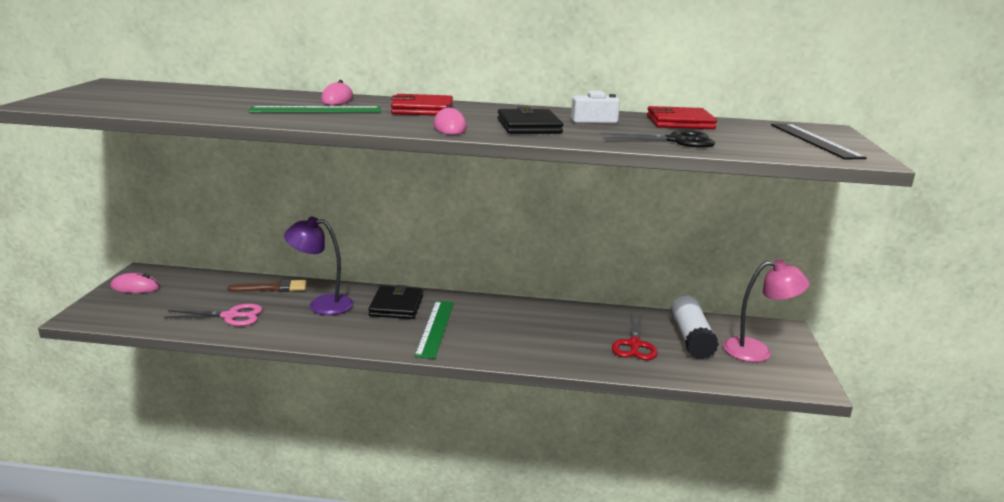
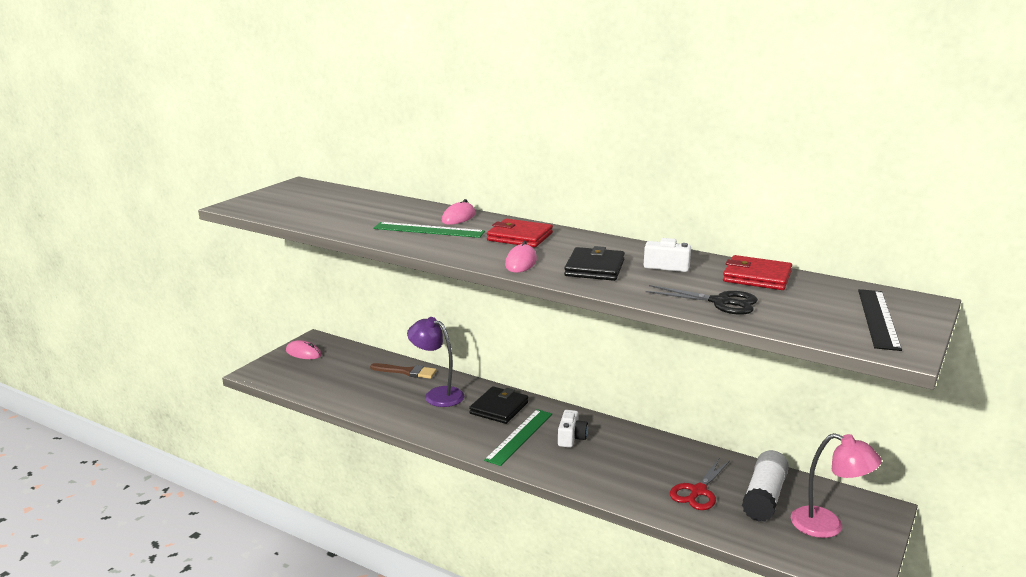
camera: 25 degrees right, 0 degrees up
pink scissors [164,304,263,326] -> none
none -> white camera [558,410,588,448]

